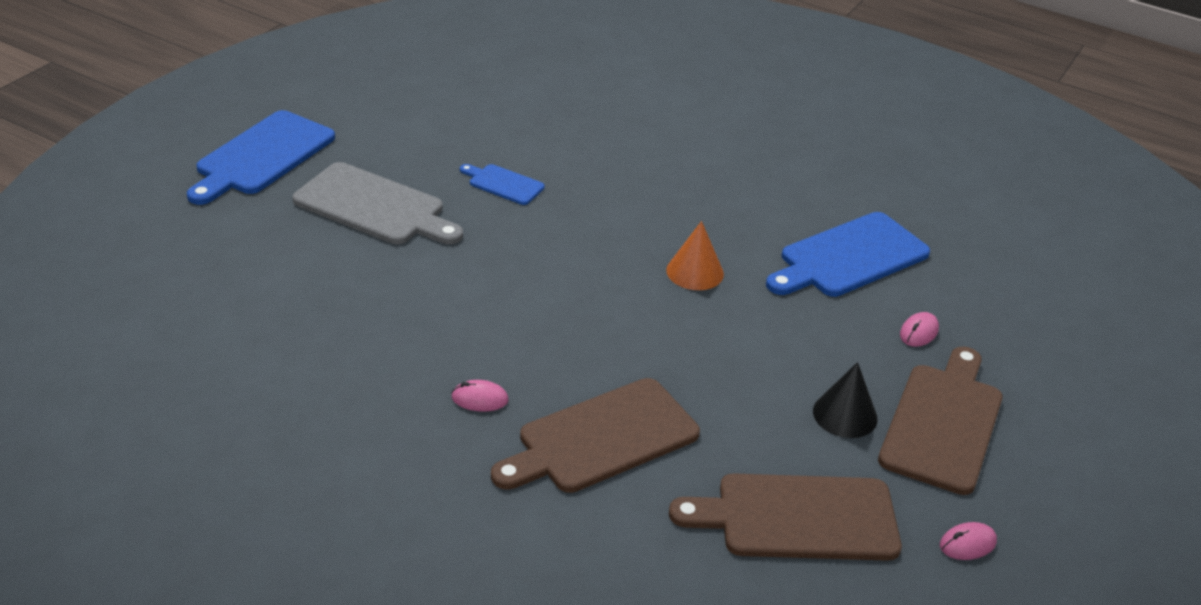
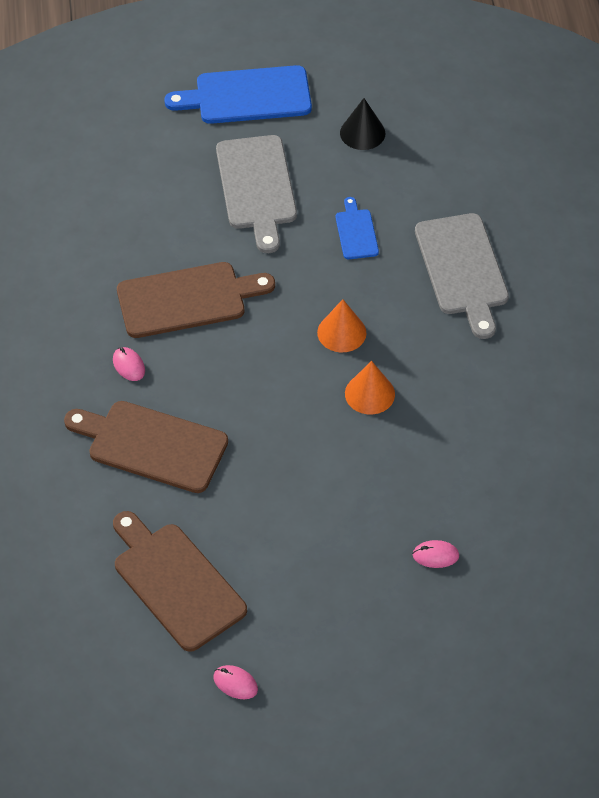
camera: 55 degrees right, 15 degrees up
blue cutting board [766,212,930,297] -> none
black cone [813,362,878,438] -> black cone moved to [340,98,385,150]
brown cutting board [878,346,1003,495] -> brown cutting board moved to [117,262,275,338]
none -> orange cone [317,299,366,352]
none -> grey cutting board [415,213,509,339]

